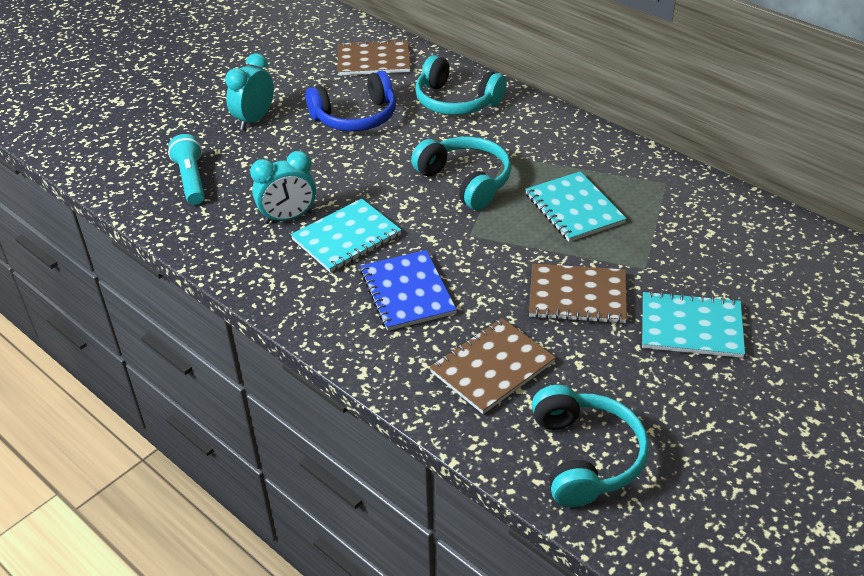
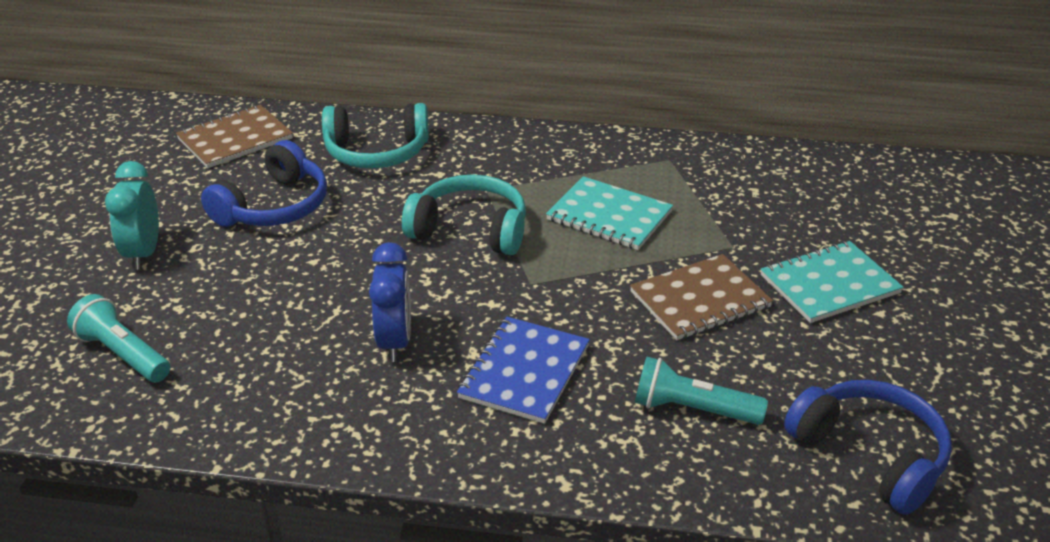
camera: 35 degrees left, 5 degrees down
turquoise clock [250,151,316,224] -> none
turquoise notebook [291,198,402,272] -> blue clock [369,242,411,362]
blue notebook [360,250,457,331] -> blue notebook turned 75 degrees clockwise [457,317,590,424]
brown notebook [429,318,556,414] -> turquoise flashlight [635,357,768,425]
turquoise headphones [532,385,649,507] -> blue headphones [784,380,952,515]

